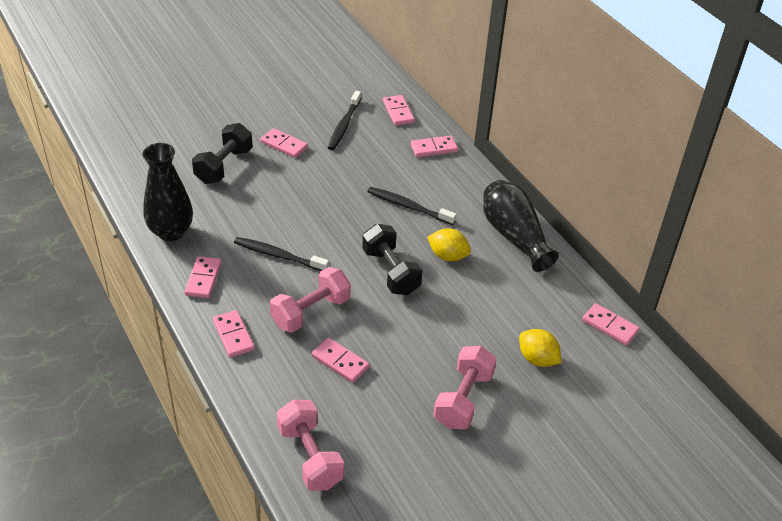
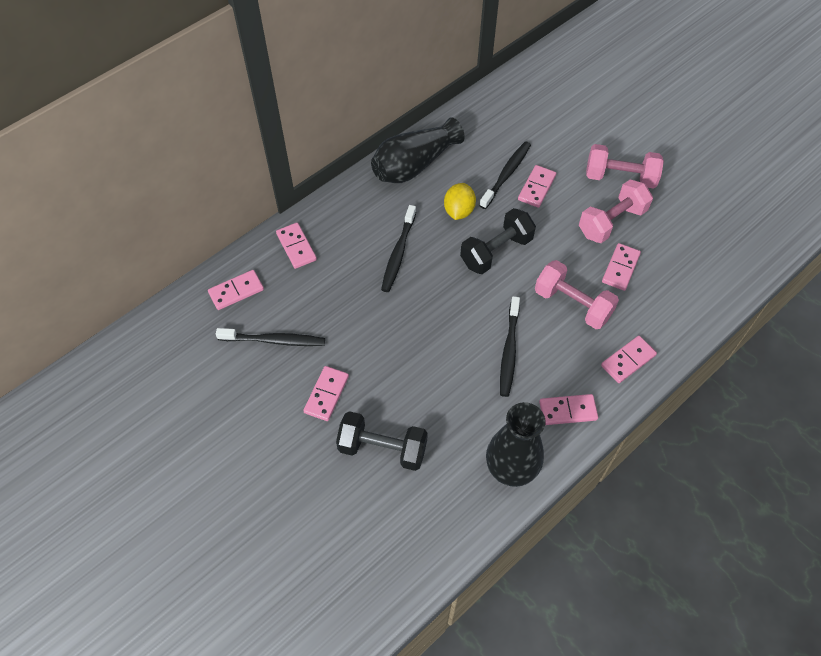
camera: 100 degrees left, 15 degrees up
pink dumbbell [277,400,344,491] -> pink dumbbell moved to [579,180,653,243]
yellow lemon [519,329,561,367] -> none
pink domino [582,303,640,345] -> pink domino moved to [518,165,556,208]
none -> black toothbrush [479,141,531,209]

